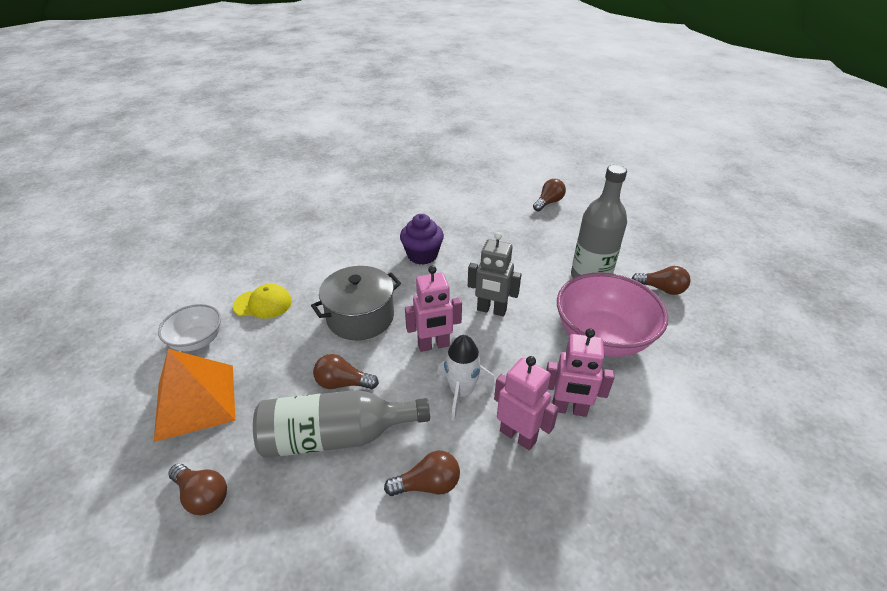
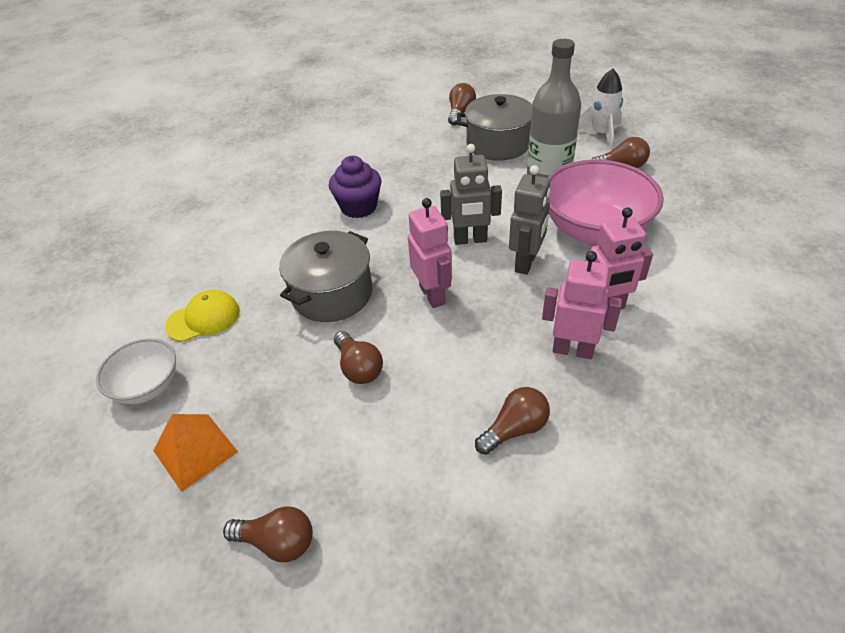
camera: 20 degrees left, 5 degrees up
orange pyramid [154,349,236,442] -> orange pyramid [153,414,238,492], size x0.66
grey bottle [253,390,430,458] -> none
brown light bulb [313,354,379,389] -> brown light bulb turned 105 degrees counterclockwise [334,331,383,384]
pink robot [405,266,462,352] -> pink robot turned 75 degrees counterclockwise [408,198,452,308]
white rocket [437,335,495,421] -> white rocket moved to [578,69,623,150]
none -> grey pot [457,94,532,161]
none -> grey robot [509,165,551,275]

